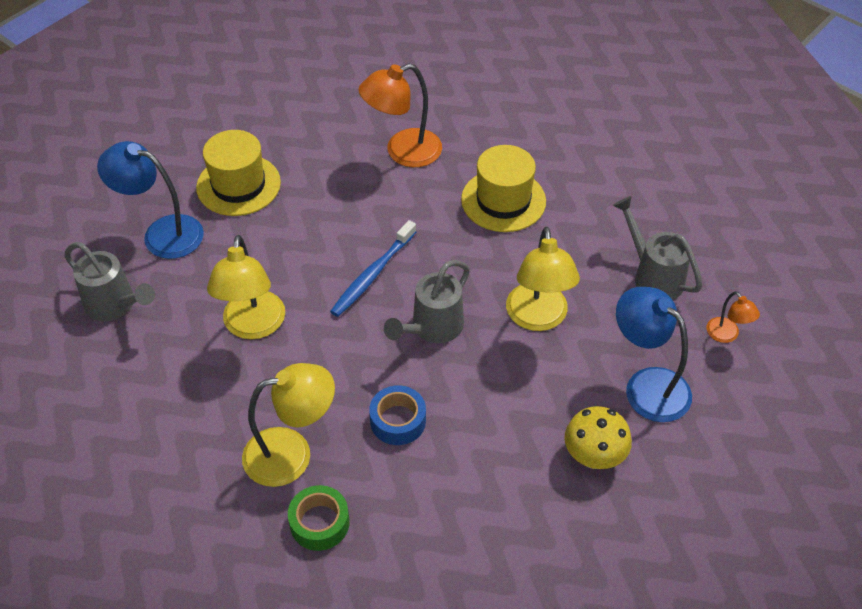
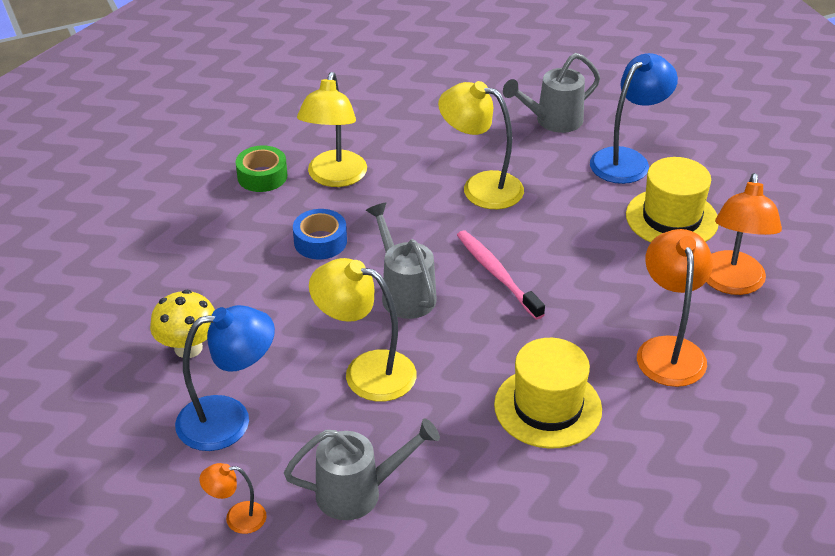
camera: 115 degrees right, 10 degrees down
blue toothbrush [330,220,416,317] -> pink toothbrush [457,230,545,320]
none -> orange lamp [706,173,782,295]

